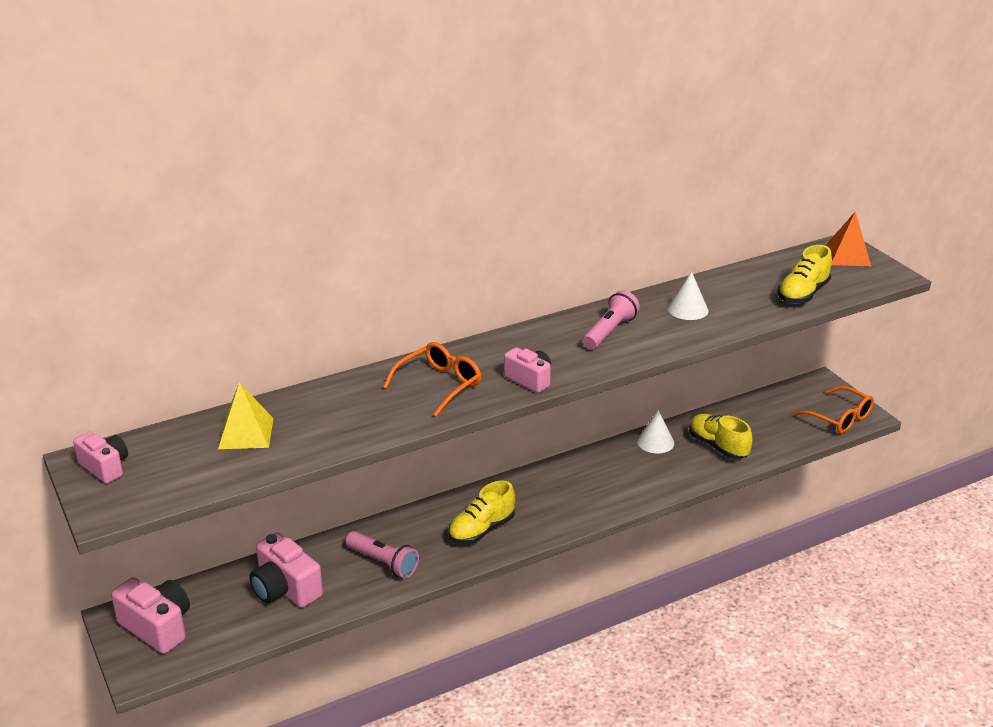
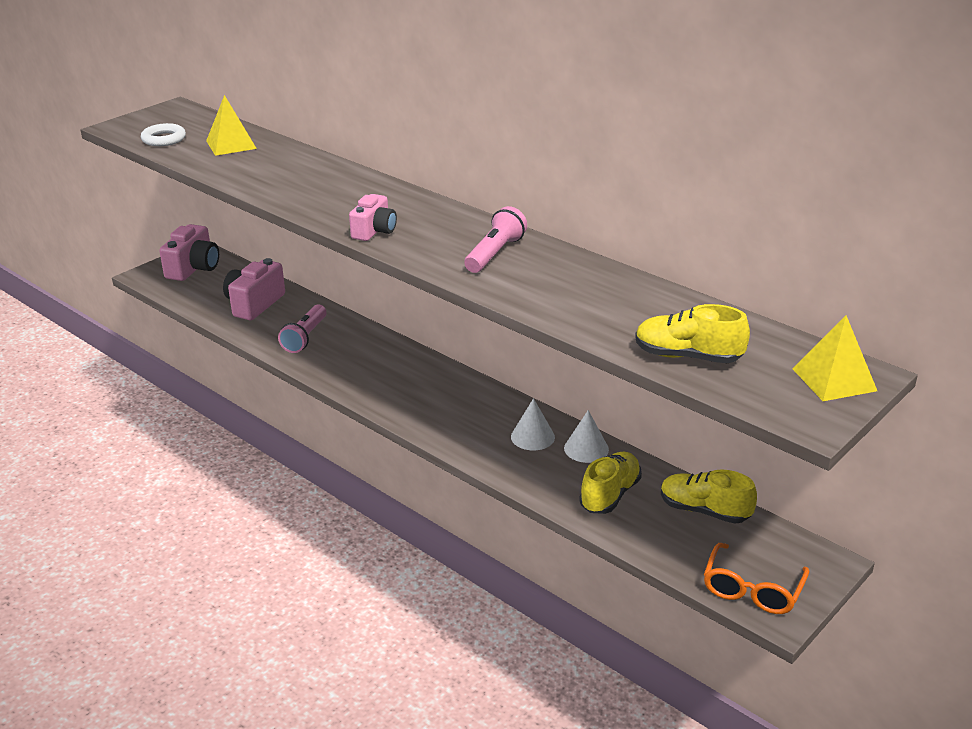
camera: 70 degrees right, 0 degrees up
pink camera [73,432,128,483] -> none
orange glasses [383,342,481,416] -> none
yellow shoe [448,480,515,544] -> yellow shoe moved to [661,470,757,524]
pink flashlight [583,290,640,350] -> pink flashlight turned 75 degrees counterclockwise [465,206,527,273]
white cone [668,272,708,320] -> white cone moved to [511,398,555,450]
orange pyramid [825,212,871,266] -> yellow pyramid [793,316,877,401]
none -> white ring [141,123,186,146]

